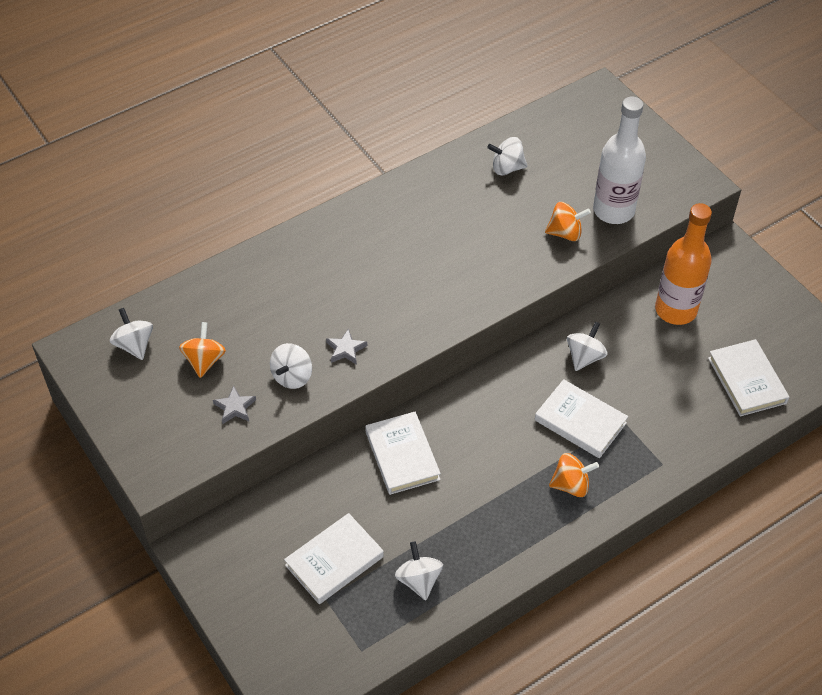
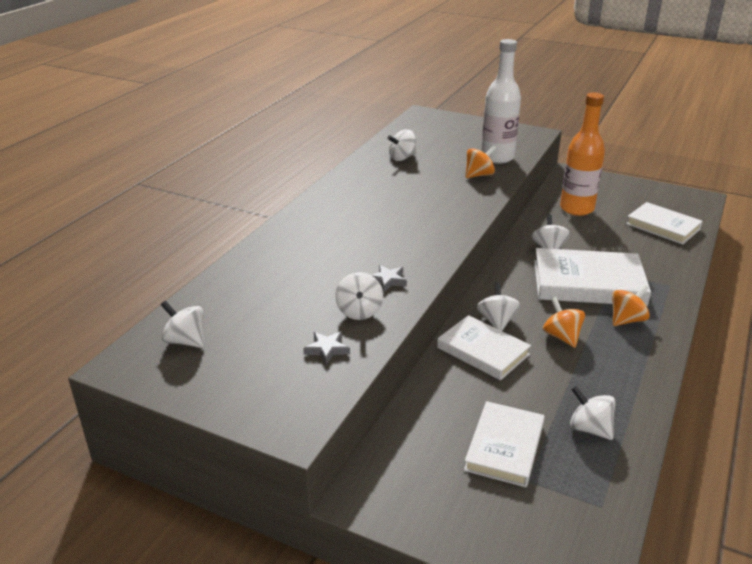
camera: 30 degrees left, 20 degrees down
orange spinning top [179,322,226,378] -> orange spinning top moved to [543,297,585,348]
white book [535,379,628,458] -> white book [534,248,651,306], size x1.54
none -> white spinning top [477,282,521,331]

